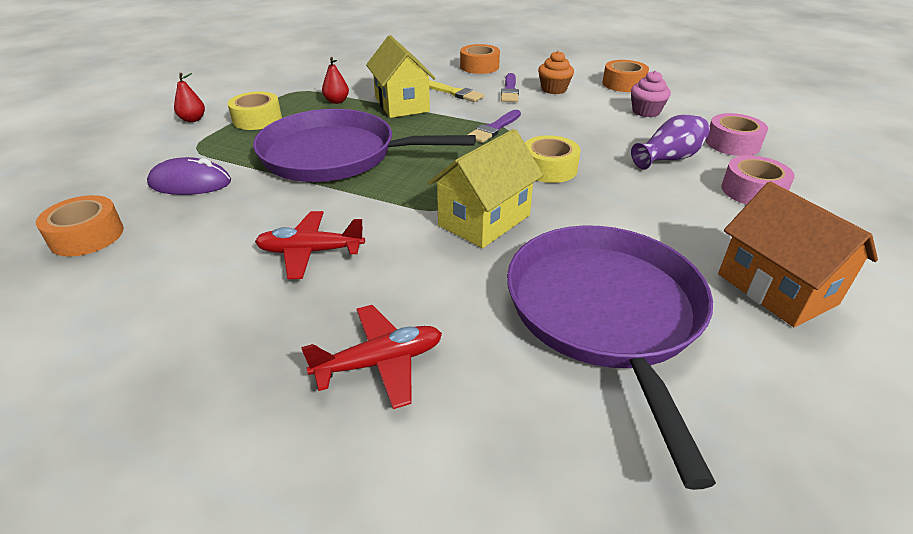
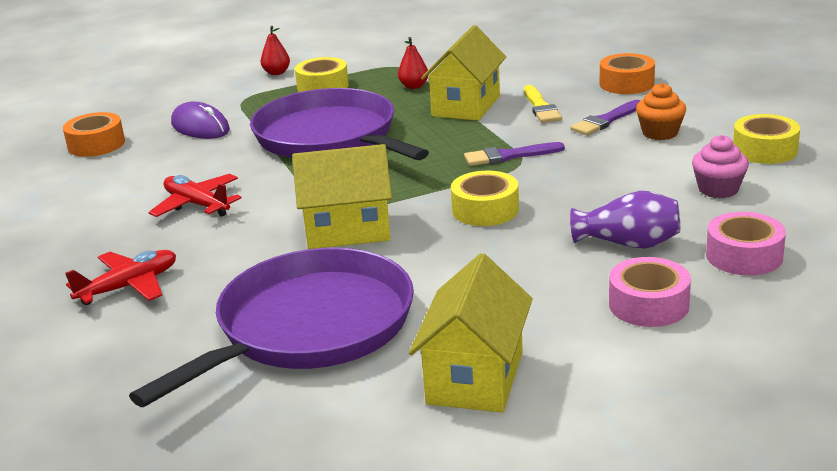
camera: 45 degrees right, 10 degrees down
red plane [301,305,442,409] -> red plane turned 60 degrees counterclockwise [65,250,176,305]
orange tape [602,60,649,92] -> yellow tape [733,114,800,164]
orange house [718,181,878,327] -> yellow house [409,253,532,413]

